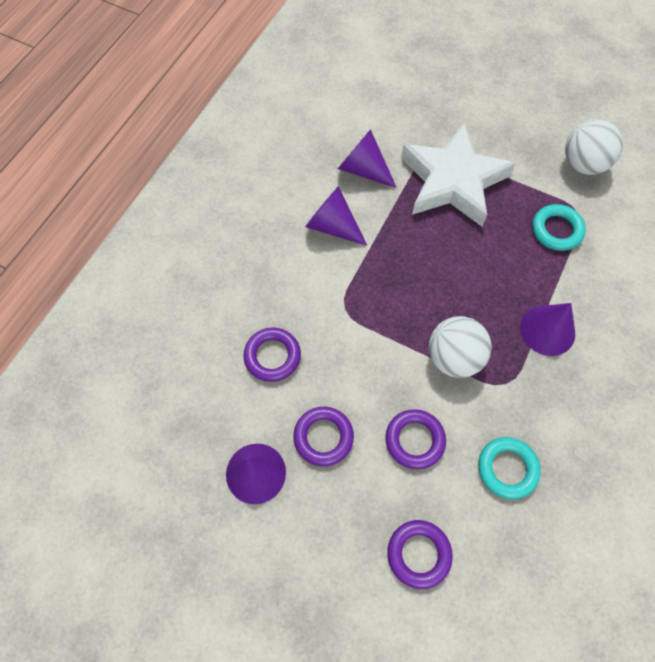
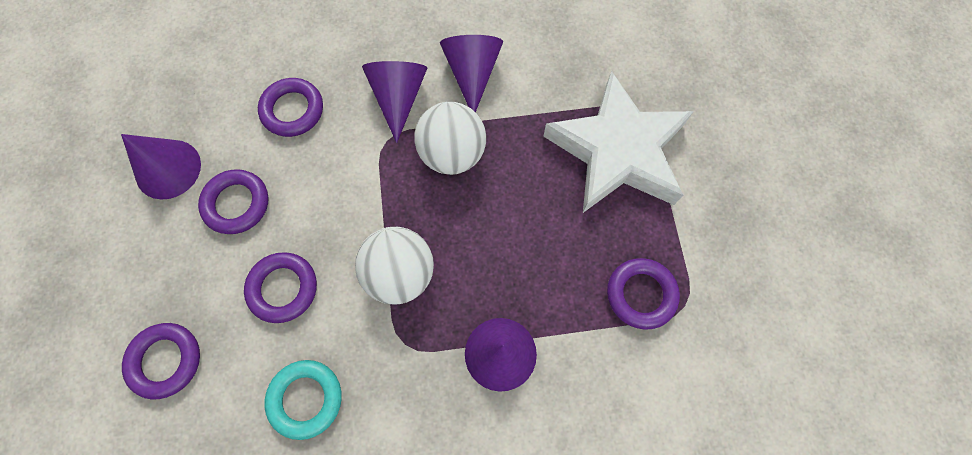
camera: 55 degrees right, 5 degrees up
purple cone [338,129,397,188] -> purple cone moved to [362,61,427,143]
turquoise ring [532,204,586,251] -> purple ring [607,258,680,330]
white ball [565,119,623,175] -> white ball moved to [414,102,486,175]

